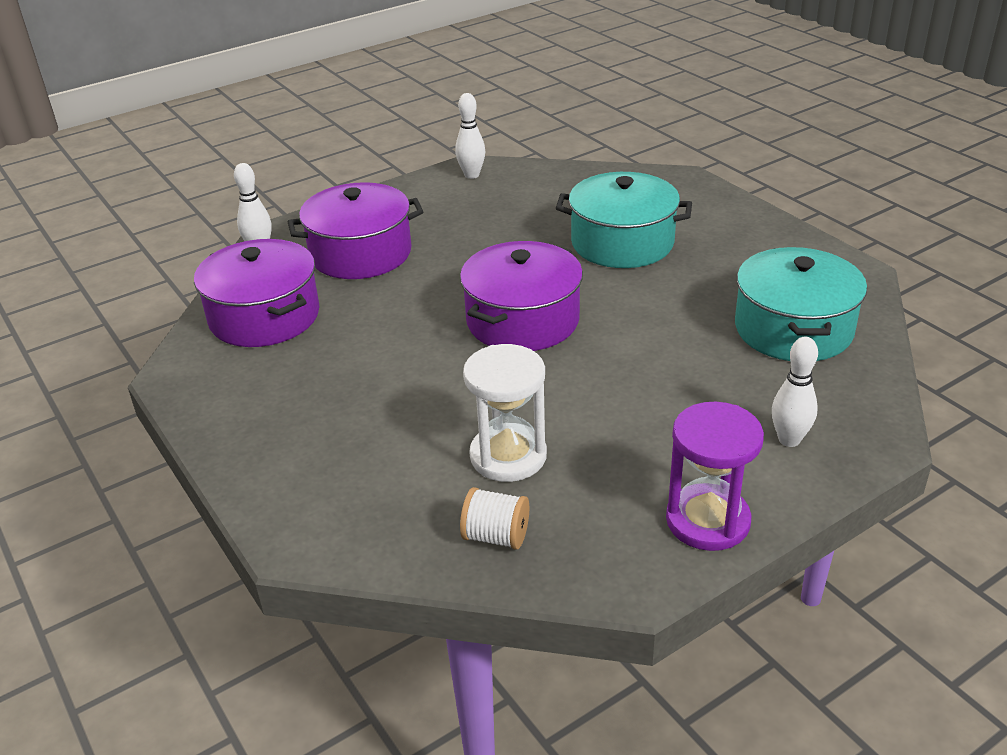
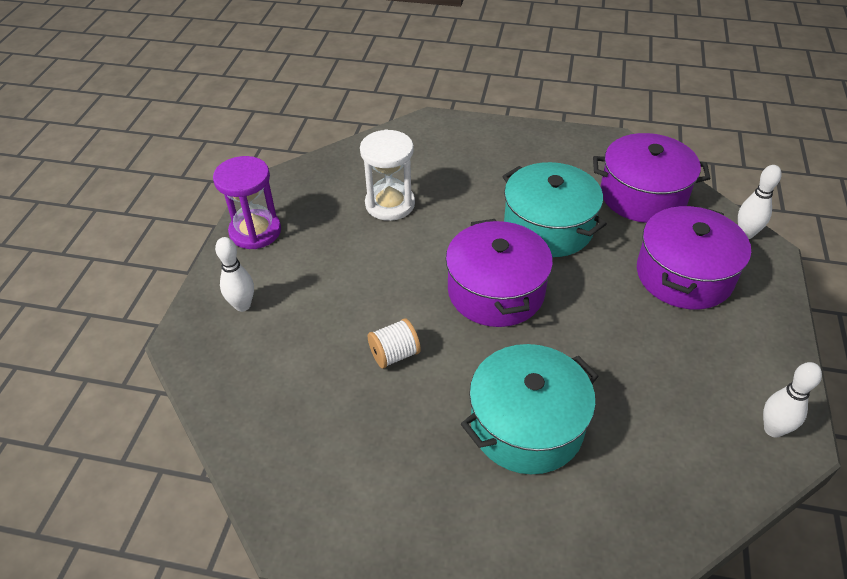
camera: 135 degrees right, 10 degrees up
white spool [460,487,529,550] -> white spool moved to [368,318,421,369]
turquoise pot [735,247,867,361] -> turquoise pot moved to [502,162,607,257]

